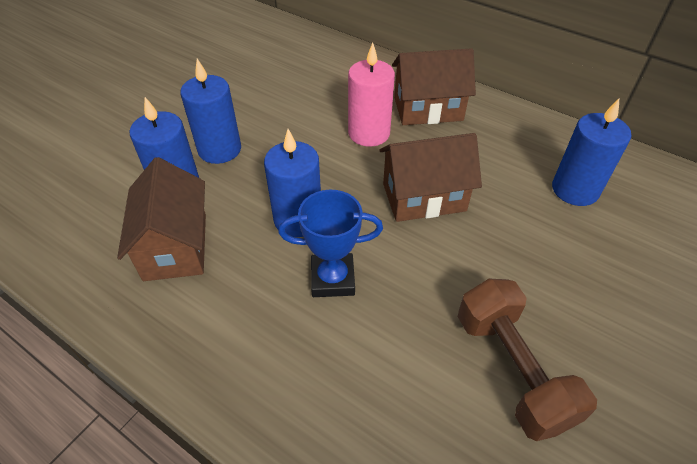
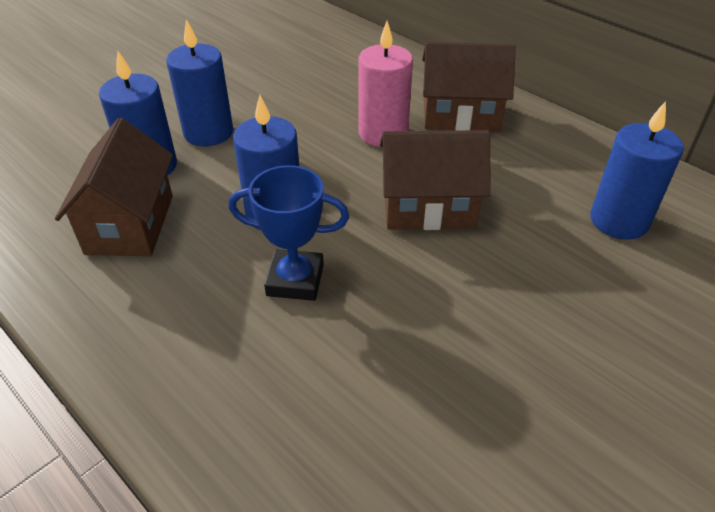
camera: 10 degrees right, 5 degrees down
brown dumbbell [458,279,597,441] -> none

